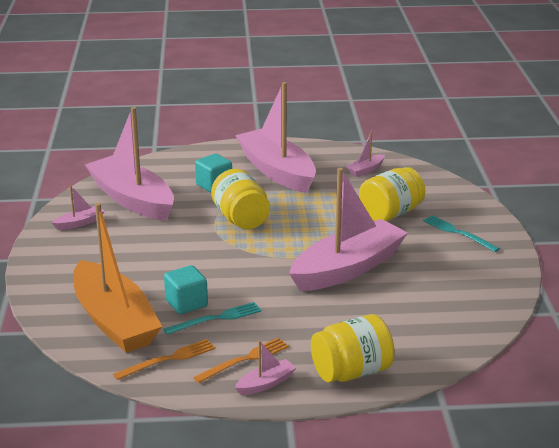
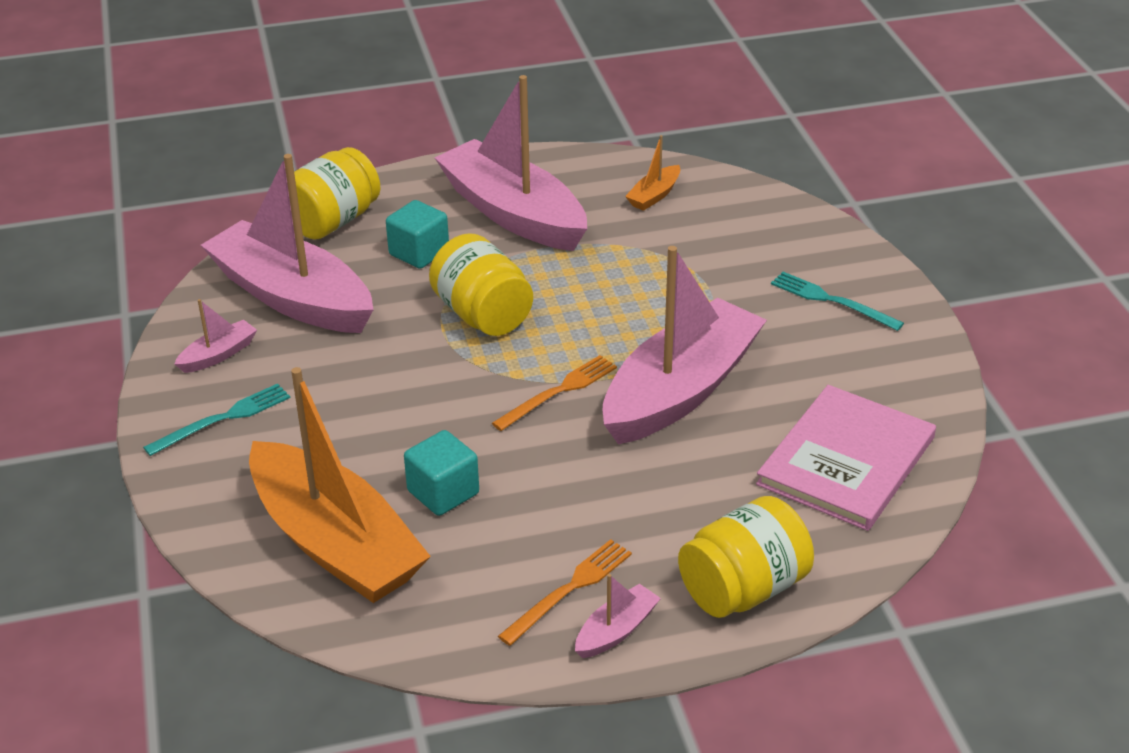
camera: 10 degrees left, 10 degrees up
orange fork [113,339,215,380] -> orange fork moved to [492,355,617,431]
turquoise fork [163,302,261,335] -> turquoise fork moved to [143,383,290,456]
pink boat [346,132,385,177] -> orange boat [625,135,680,211]
yellow jar [359,167,425,221] -> yellow jar moved to [294,147,380,239]
none -> pink book [756,385,936,531]

